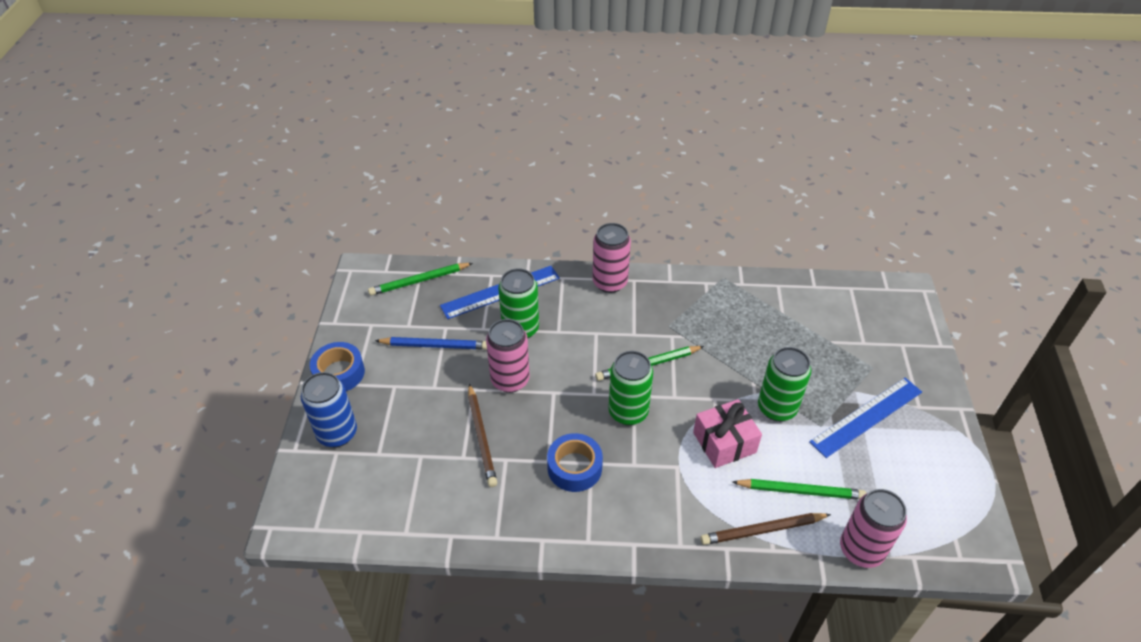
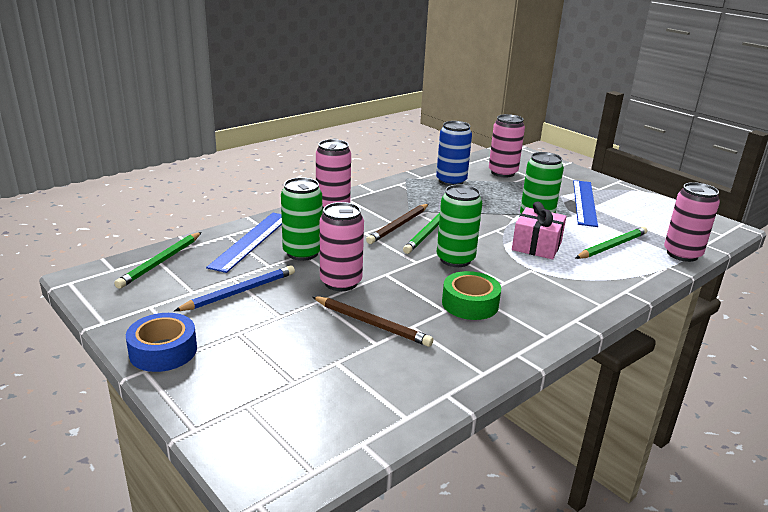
camera: 45 degrees left, 20 degrees down
blue can [301,372,357,447] -> blue can moved to [436,121,472,186]
blue tape [547,433,603,492] -> green tape [442,271,501,320]
brown pencil [700,513,831,545] -> brown pencil moved to [366,204,429,244]
none -> pink can [489,114,525,177]

